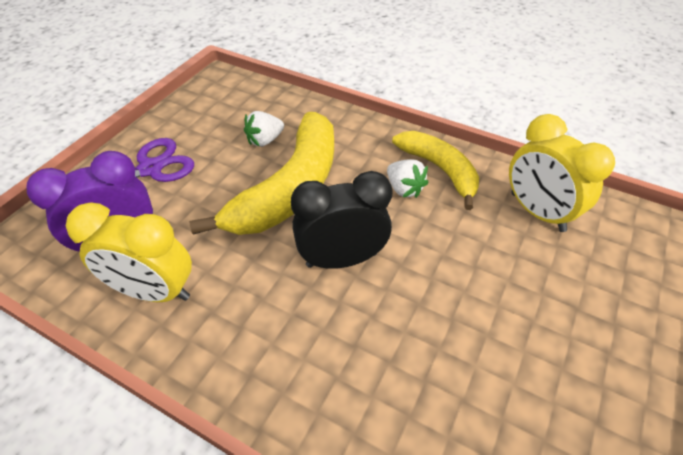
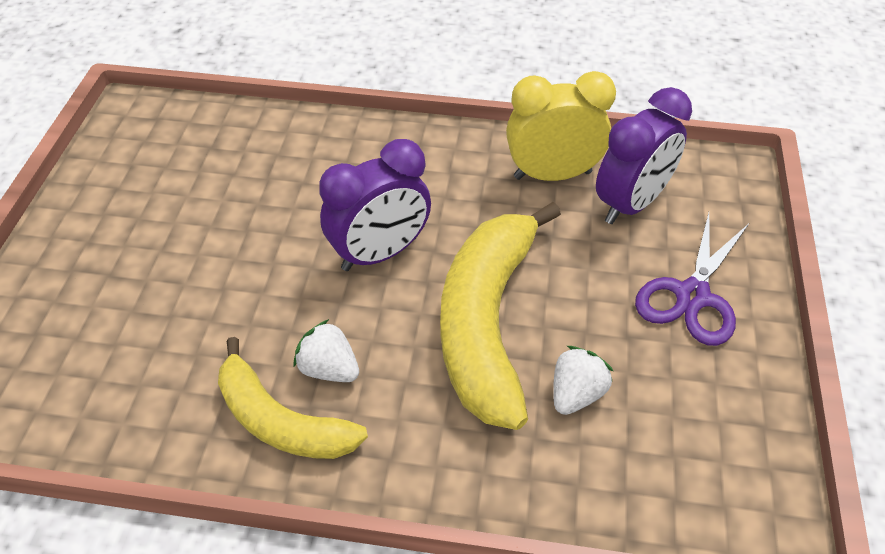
camera: 160 degrees right, 0 degrees up
black clock [291,171,392,269] -> purple clock [319,139,431,271]
yellow clock [509,114,615,232] -> none

